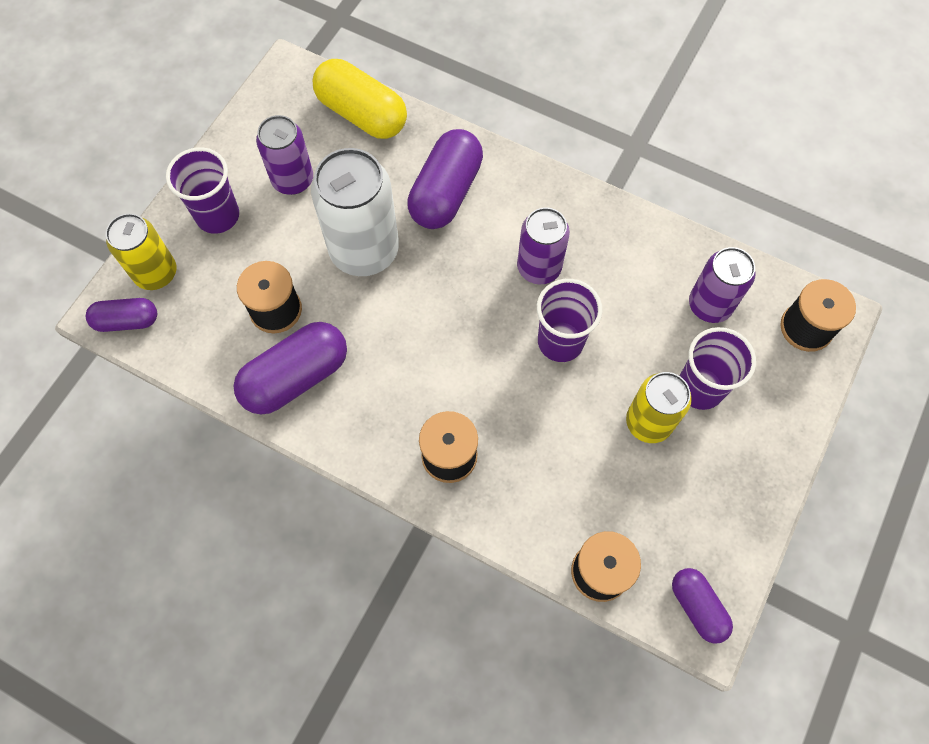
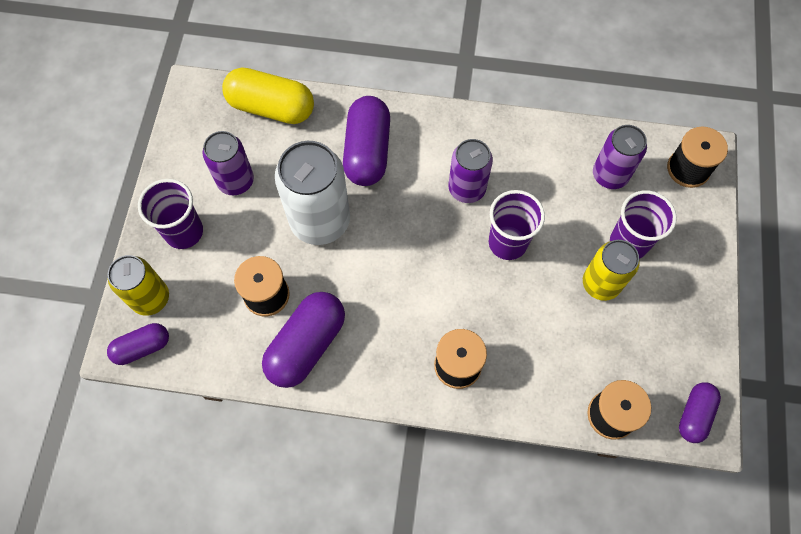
camera: 20 degrees left, 0 degrees up
purple capsule [672,568,733,643] -> purple capsule turned 75 degrees clockwise [679,382,721,443]

